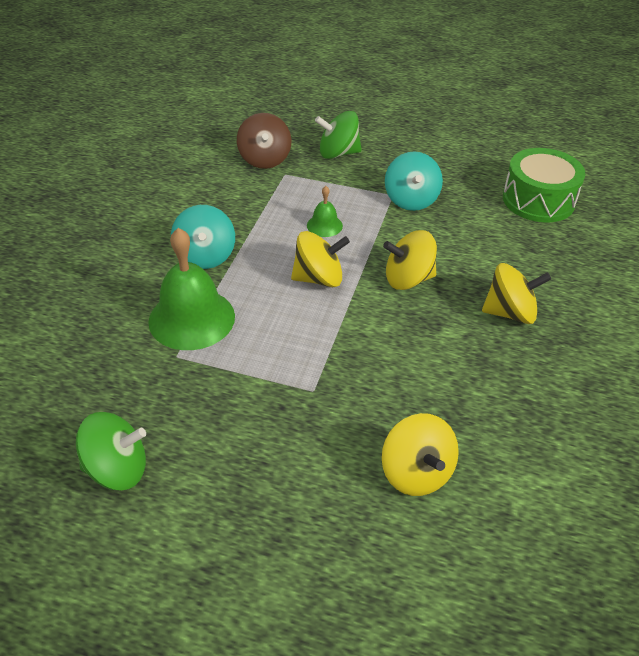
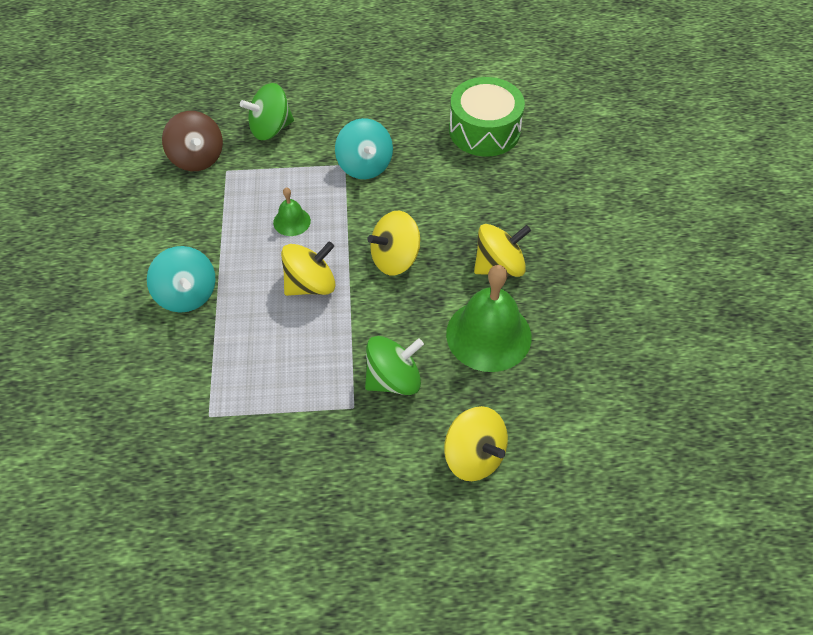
camera: 20 degrees left, 10 degrees up
green spinning top [76,412,146,491] -> green spinning top moved to [365,336,424,395]
green bell [148,228,235,350] -> green bell moved to [446,265,532,372]

